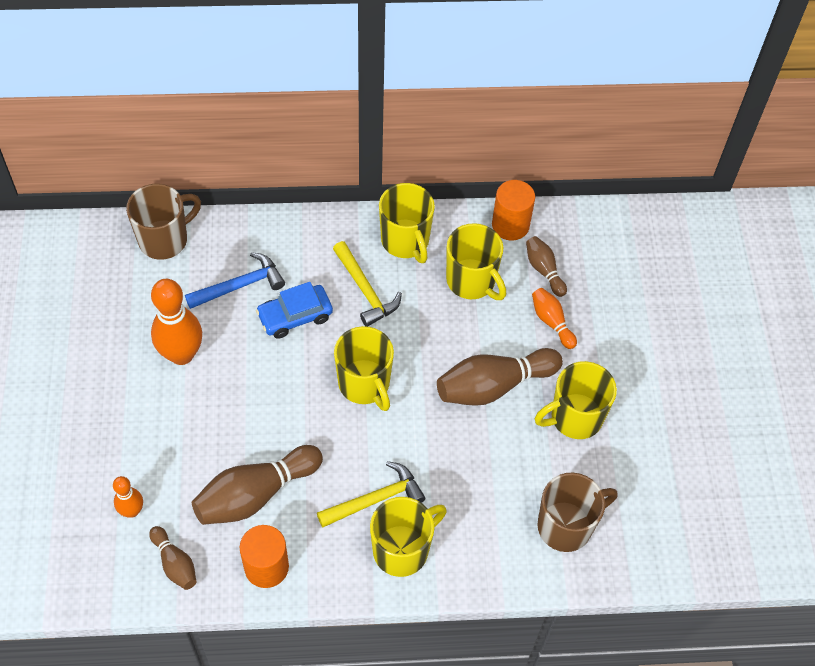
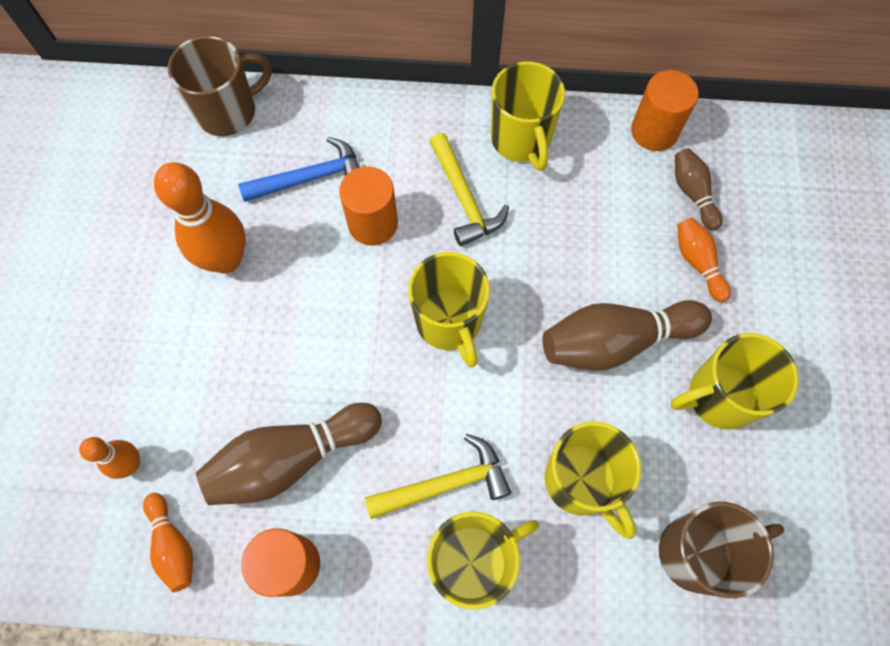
camera: 10 degrees right, 10 degrees up
brown bowling pin [149,526,197,590] -> orange bowling pin [143,493,193,592]
blue car [256,282,333,339] -> orange cylinder [339,166,398,245]
yellow mug [446,223,506,300] -> yellow mug moved to [545,422,641,539]

